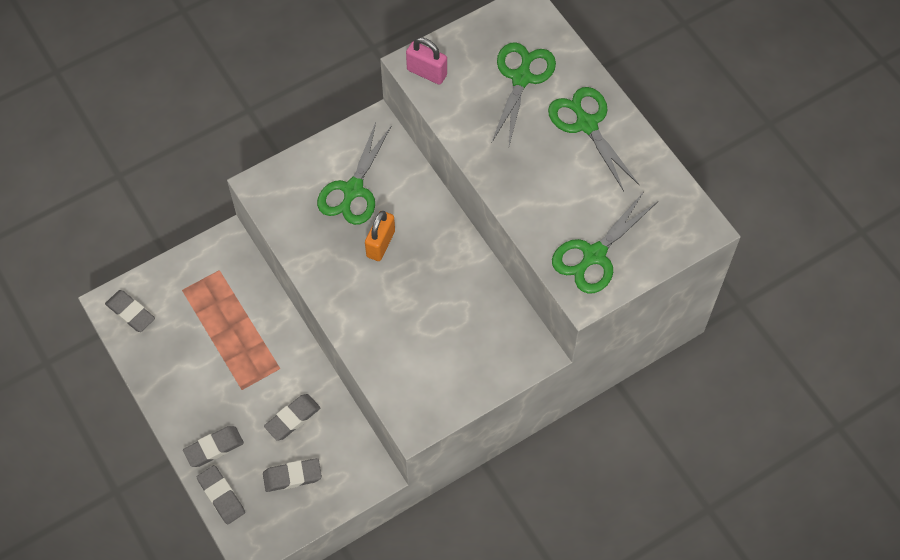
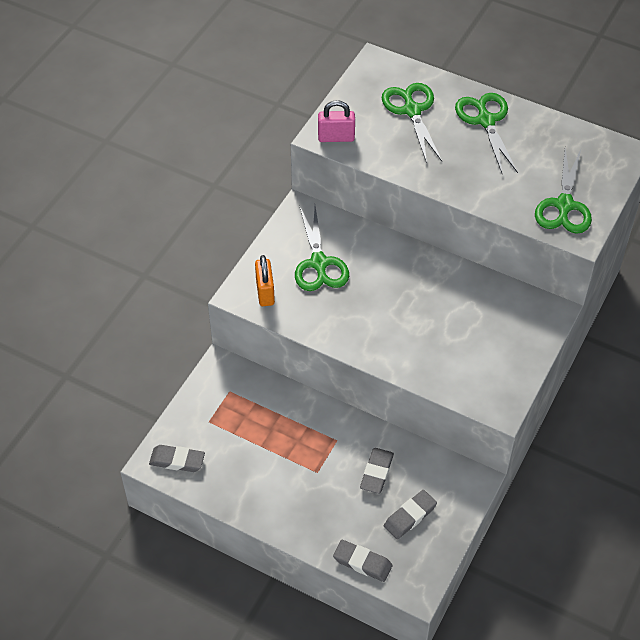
camera: 30 degrees left, 10 degrees down
grey eraser [183,426,244,467] -> none
orange padlock [365,211,395,261] -> orange padlock moved to [255,255,275,306]
green scissors [548,87,639,191] -> green scissors turned 45 degrees clockwise [455,93,518,173]

